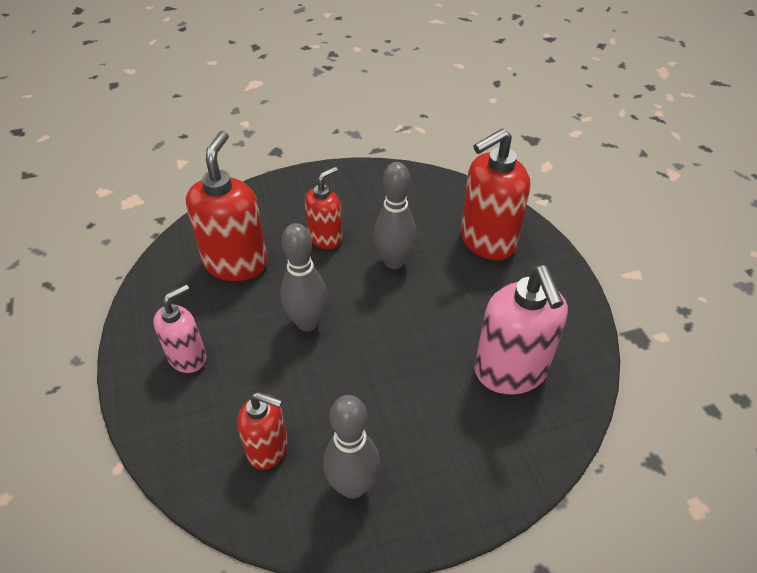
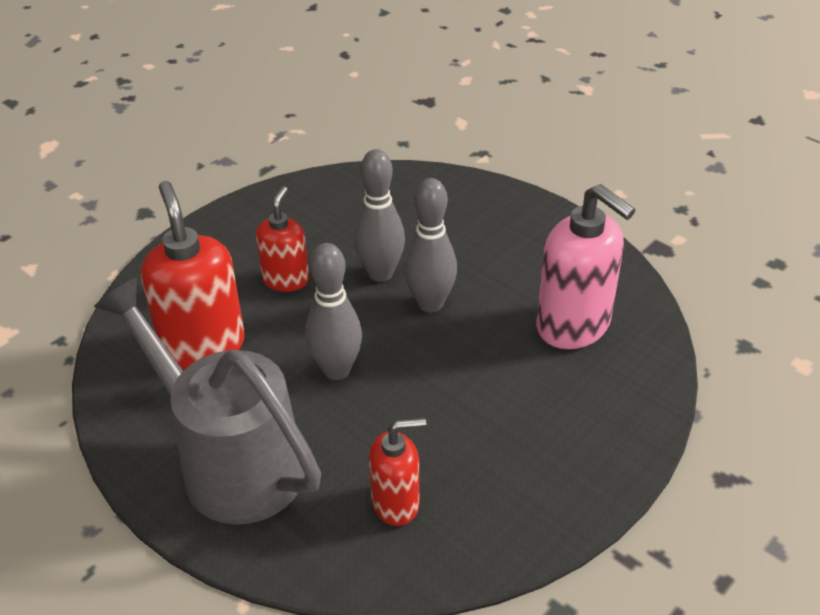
camera: 30 degrees left, 5 degrees down
pink soap dispenser [153,284,206,373] -> grey watering can [94,278,321,525]
grey bowling pin [323,395,380,499] -> grey bowling pin moved to [404,178,457,312]
red soap dispenser [461,129,530,260] -> none

